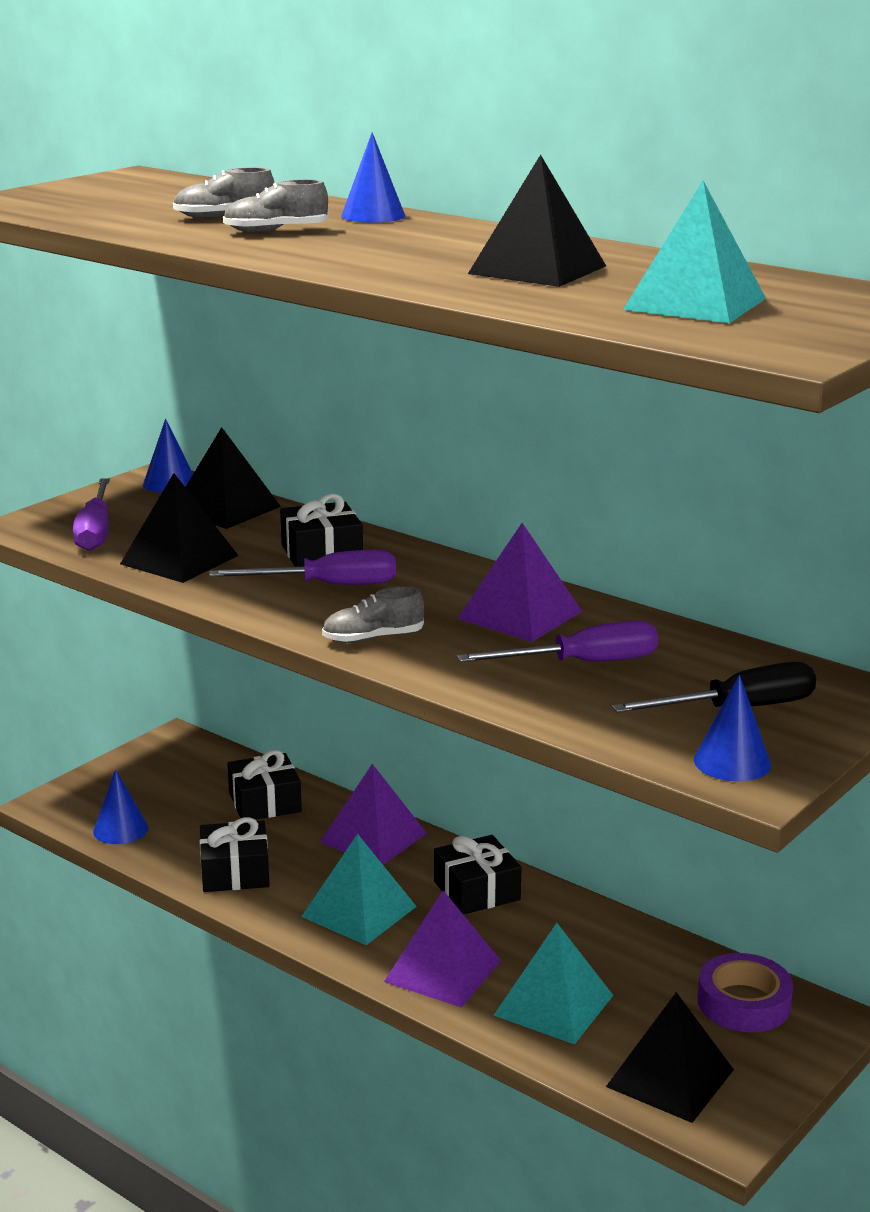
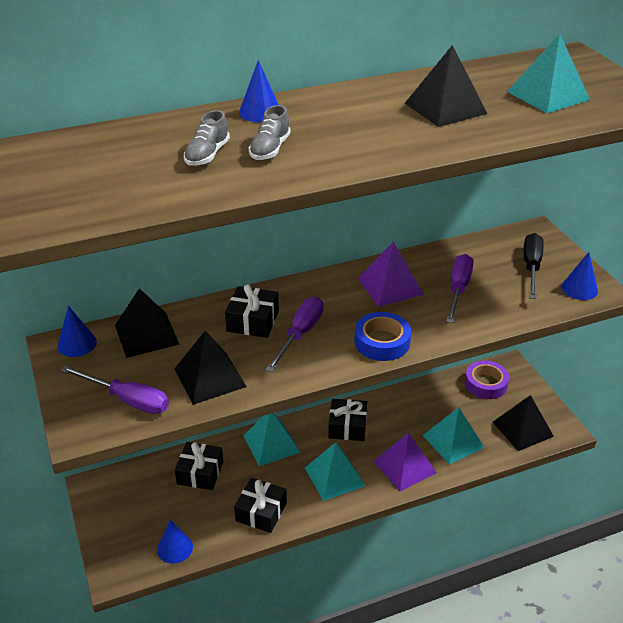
camera: 60 degrees left, 15 degrees up
purple pyramid [320,764,427,865] -> turquoise pyramid [243,413,301,466]
grey shoe [322,586,424,643] -> blue tape [354,312,411,361]

